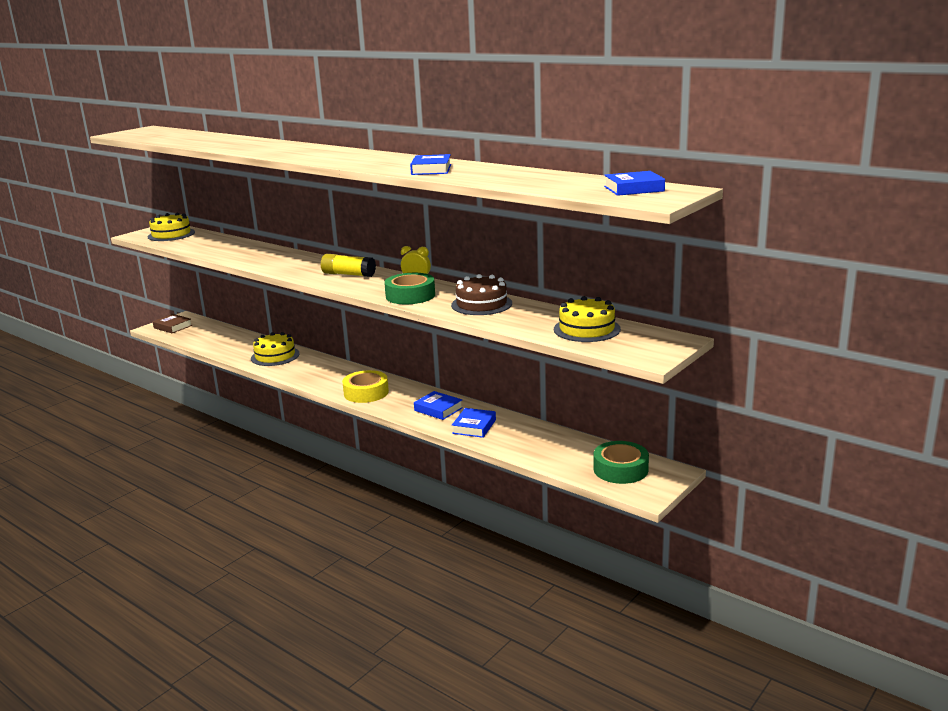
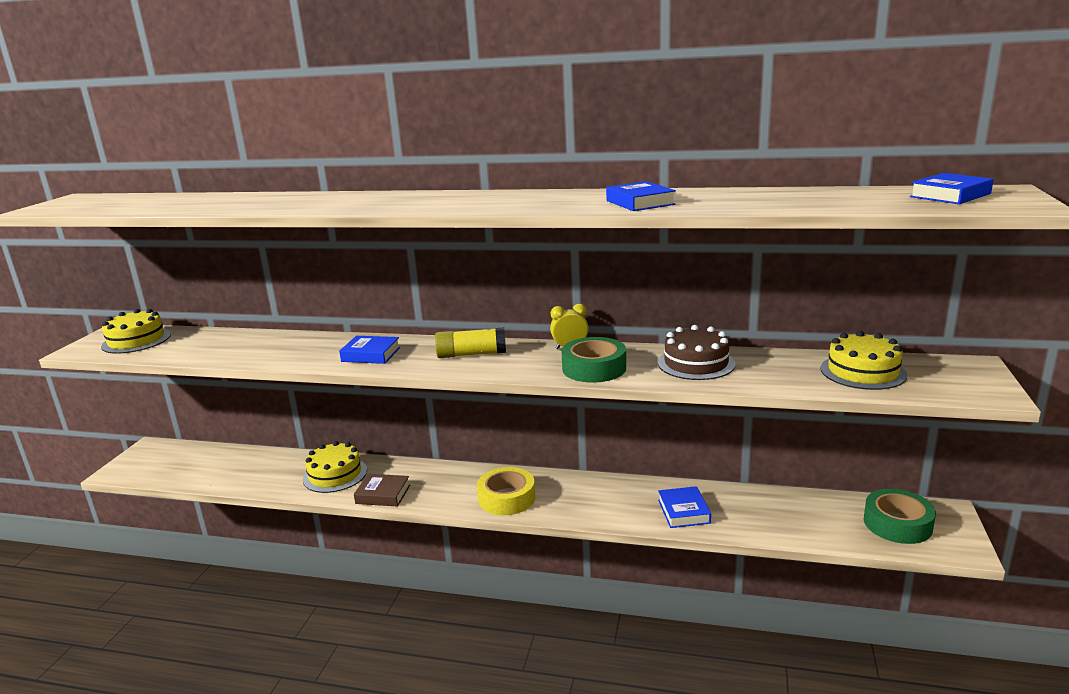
camera: 25 degrees left, 0 degrees up
brown book [152,314,192,333] -> brown book moved to [354,474,410,507]
blue book [414,391,463,420] -> blue book moved to [339,336,400,364]

